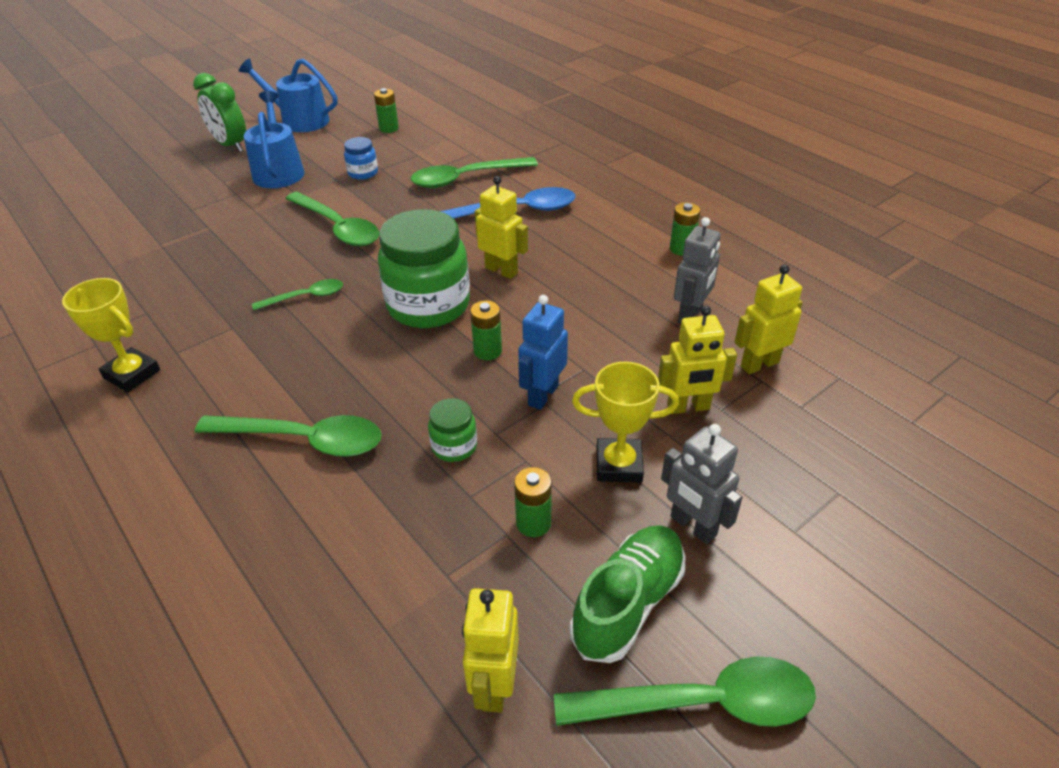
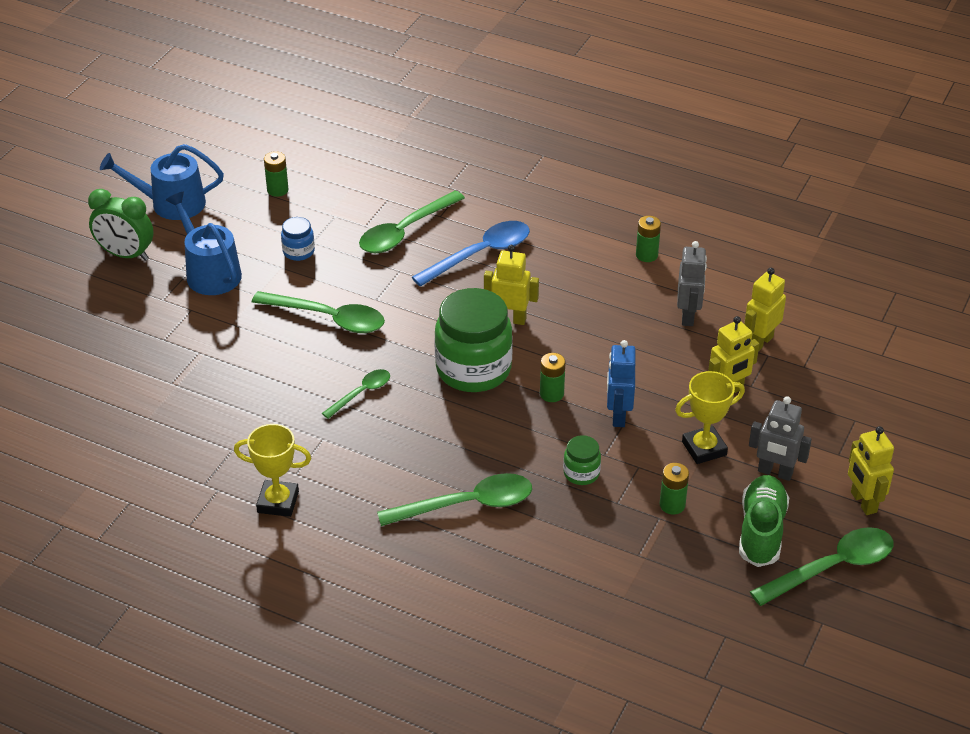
camera: 25 degrees left, 0 degrees up
yellow robot [462,588,519,713] -> yellow robot moved to [848,426,894,515]

